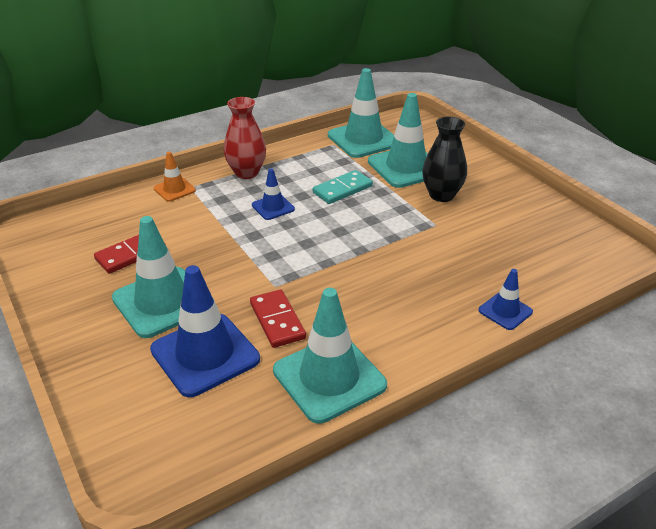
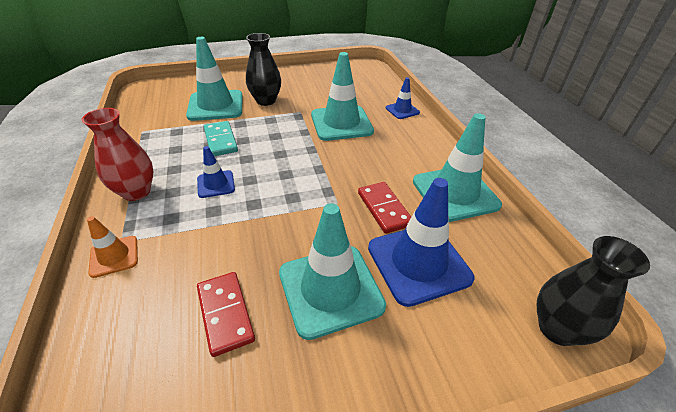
camera: 75 degrees left, 5 degrees up
red domino [250,289,306,348] -> red domino turned 75 degrees clockwise [358,182,411,234]
turquoise traffic cone [328,68,394,158] -> turquoise traffic cone moved to [311,52,374,141]
none -> black vase [537,236,650,346]

